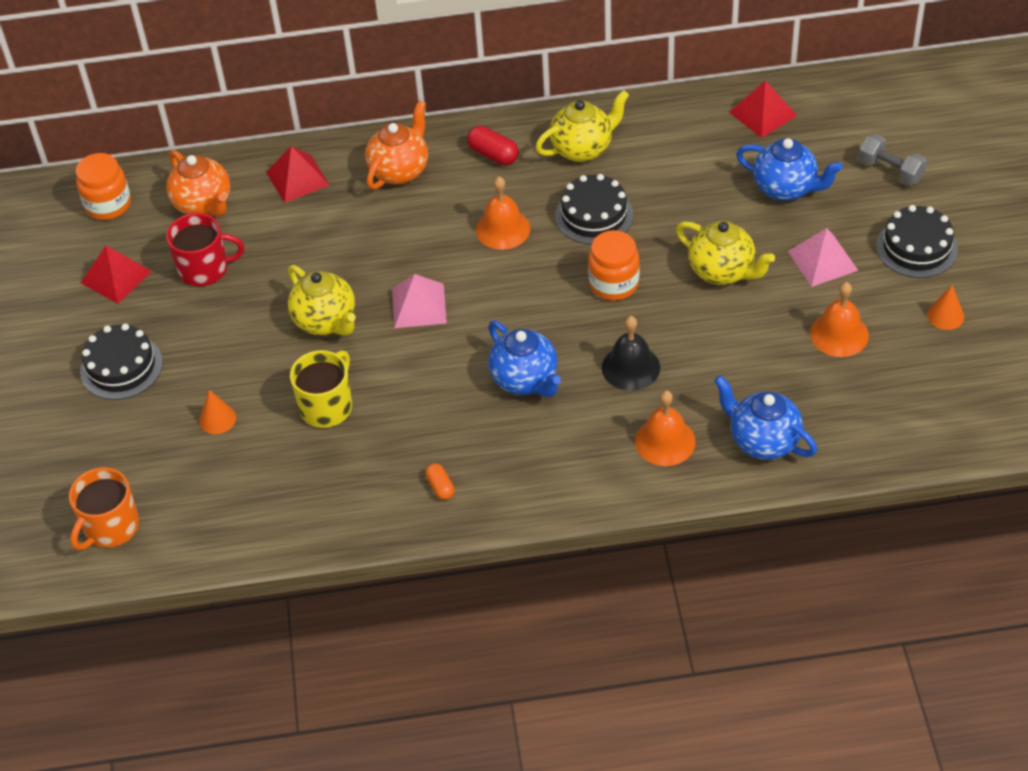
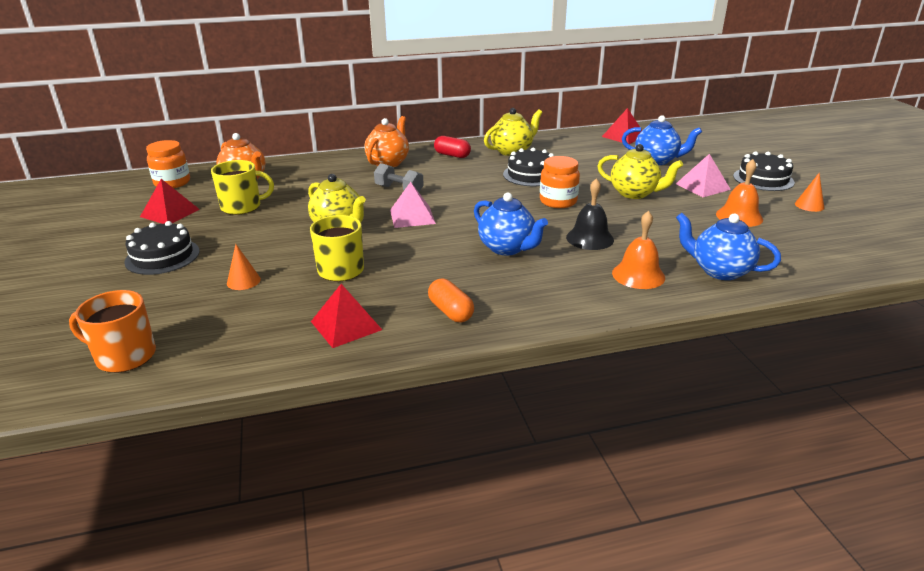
camera: 10 degrees left, 20 degrees down
orange mug [69,467,139,550] -> orange mug turned 75 degrees clockwise [69,290,156,373]
red mug [166,213,244,286] -> yellow mug [211,160,274,215]
red pyramid [266,146,330,203] -> red pyramid moved to [311,284,382,348]
orange capsule [425,464,454,500] -> orange capsule [428,279,474,322], size x1.56
orange bell [476,177,530,250] -> none
grey dumbbell [858,134,927,186] -> grey dumbbell moved to [374,163,424,192]

